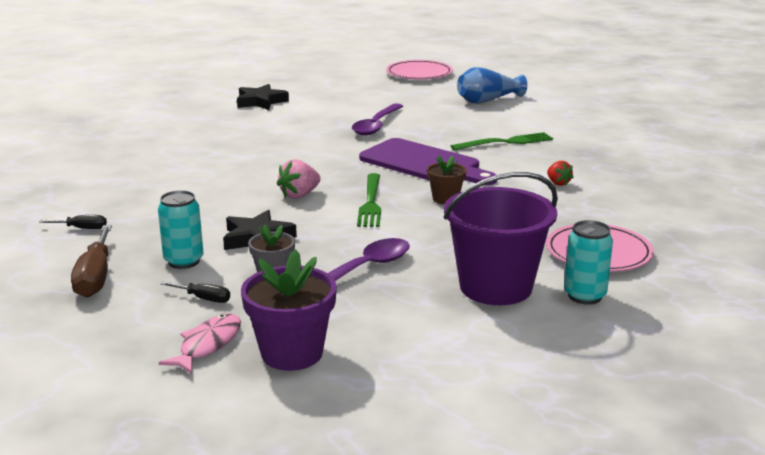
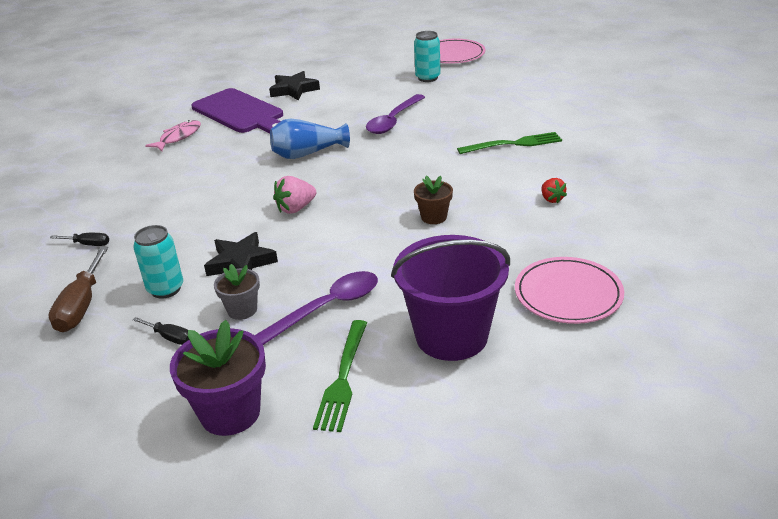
camera: 10 degrees right, 10 degrees up
pink fish [159,314,241,374] -> pink fish moved to [145,120,201,151]
green fork [357,173,381,227] -> green fork moved to [313,320,367,432]
purple cutting board [359,138,497,185] -> purple cutting board moved to [191,88,283,133]
blue vase [457,67,527,104] -> blue vase moved to [270,118,350,159]
turquoise can [564,220,613,305] -> turquoise can moved to [414,31,441,82]

